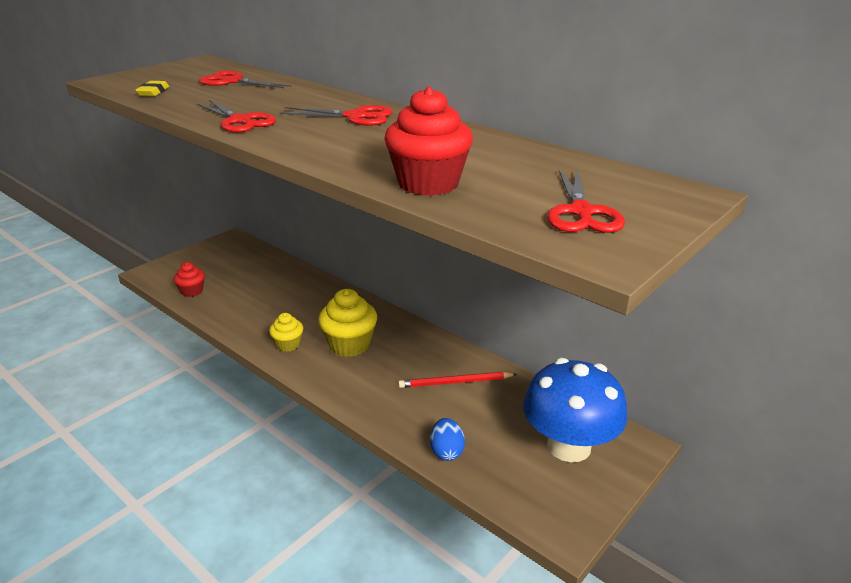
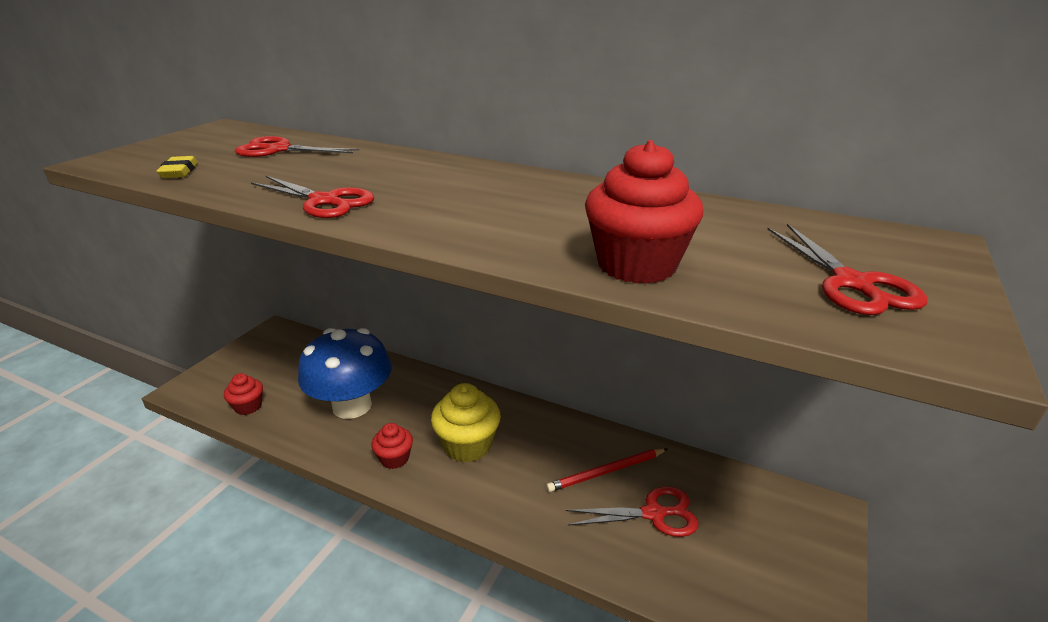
camera: 15 degrees left, 0 degrees up
yellow cupcake [269,313,303,352] -> red cupcake [372,423,413,469]
red scissors [279,105,393,126] -> red scissors moved to [566,486,699,537]
blue egg [430,418,465,461] -> none
blue mushroom [523,358,627,462] -> blue mushroom moved to [298,328,392,419]

